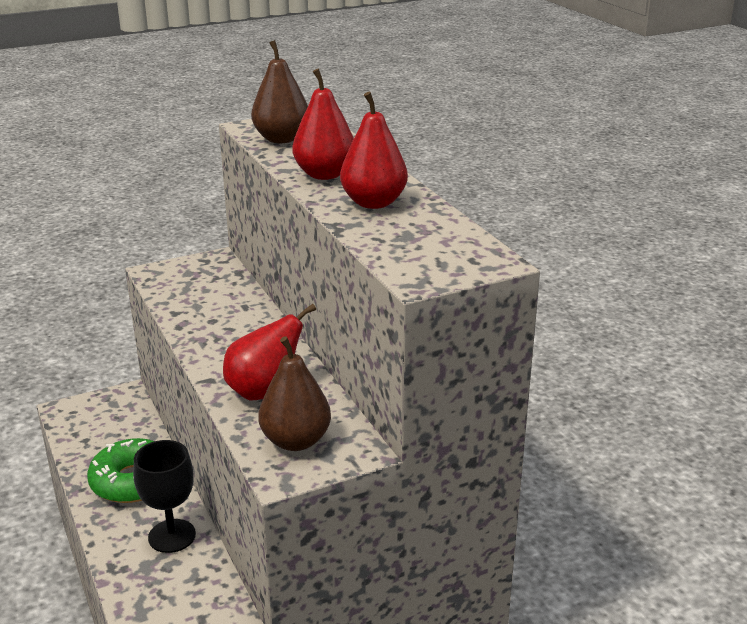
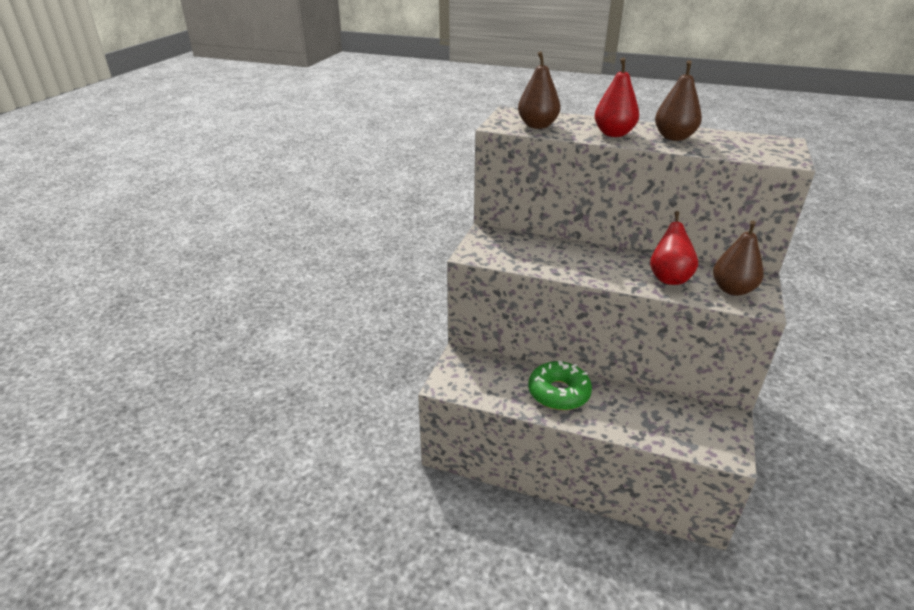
camera: 45 degrees left, 5 degrees up
black goblet [133,440,196,553] -> none
red pear [340,92,408,209] -> brown pear [655,60,702,141]

